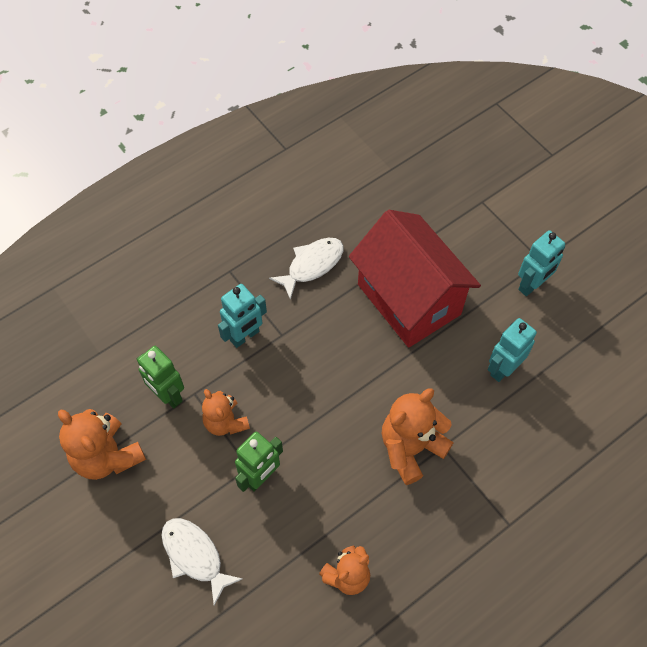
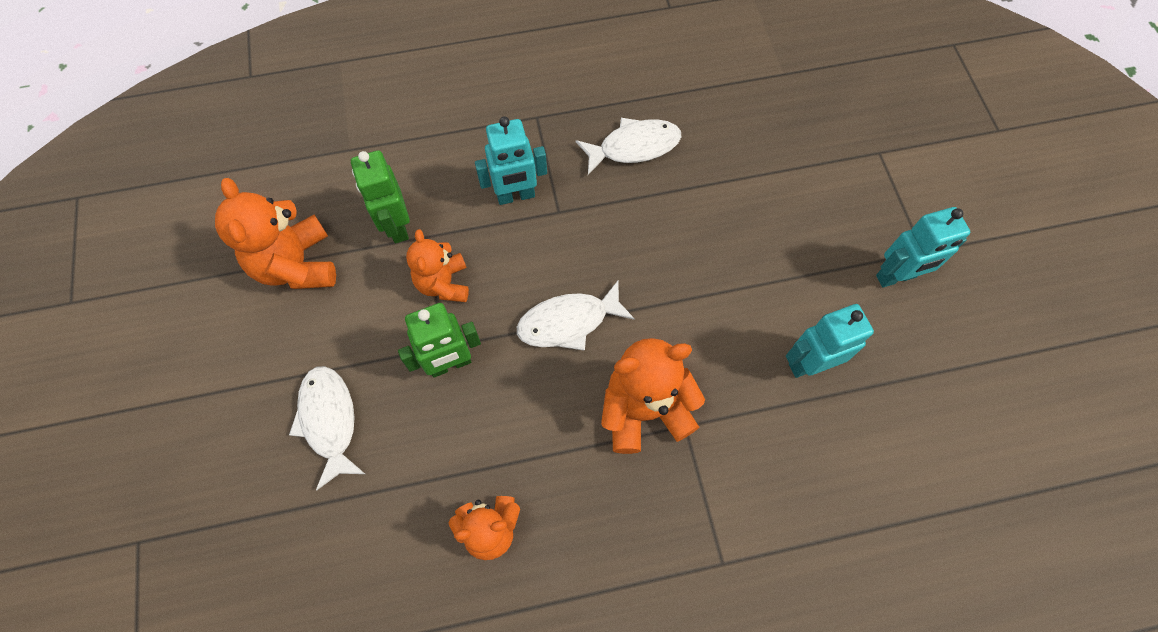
camera: 25 degrees right, 5 degrees up
red house [349,210,481,348] -> none
none -> white fish [517,280,635,351]

